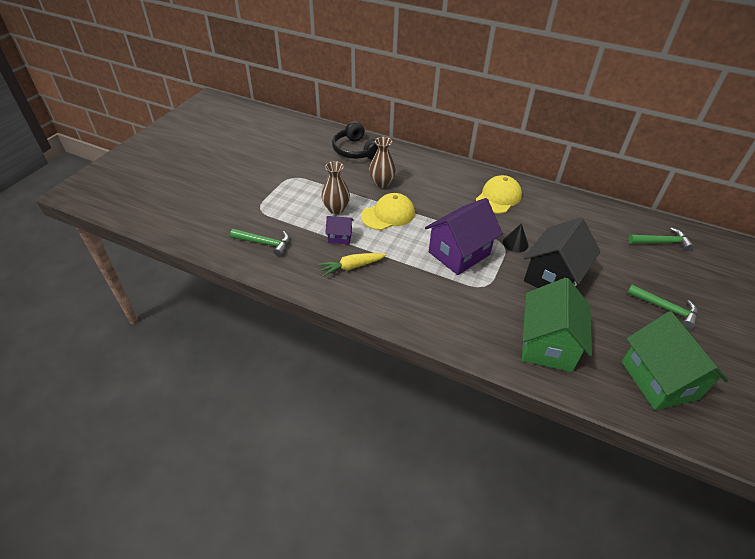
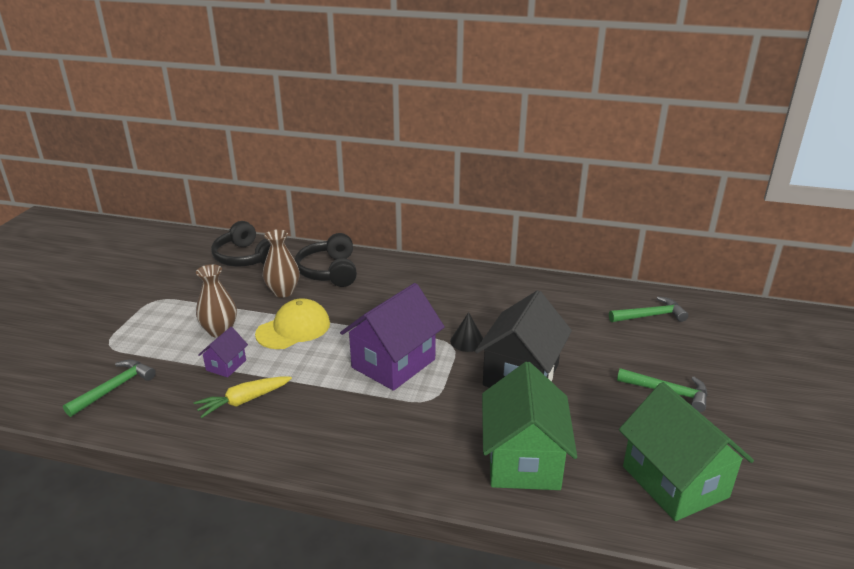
camera: 10 degrees left, 15 degrees down
green hammer [230,229,289,256] -> green hammer turned 60 degrees counterclockwise [63,360,156,417]
purple house [325,216,353,244] -> purple house turned 60 degrees counterclockwise [198,327,248,377]
yellow cap [476,175,522,214] -> none
none -> black headphones [295,233,357,287]

